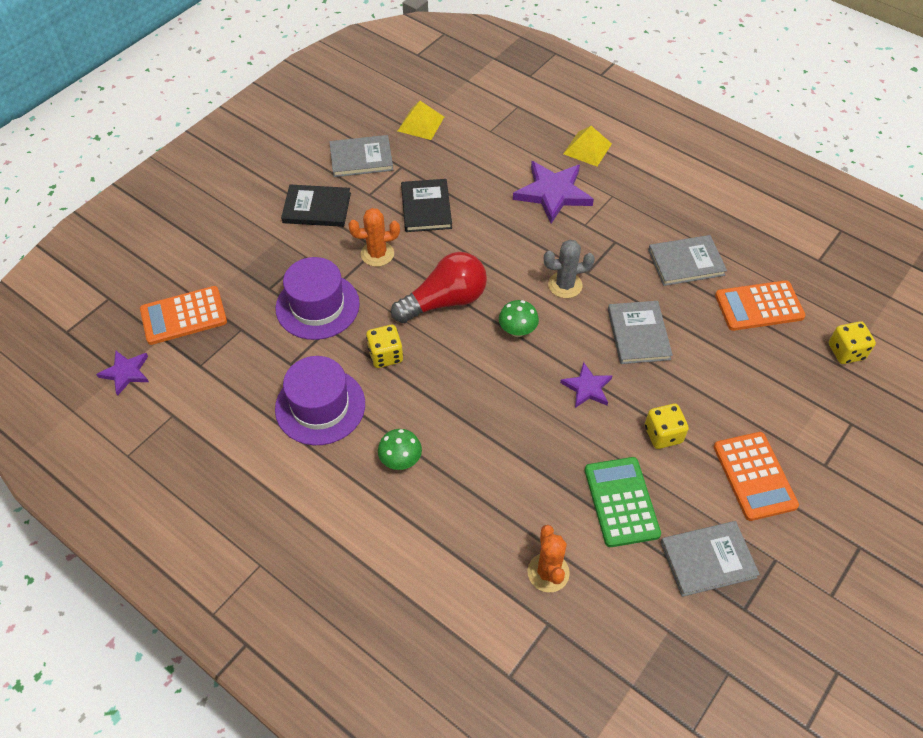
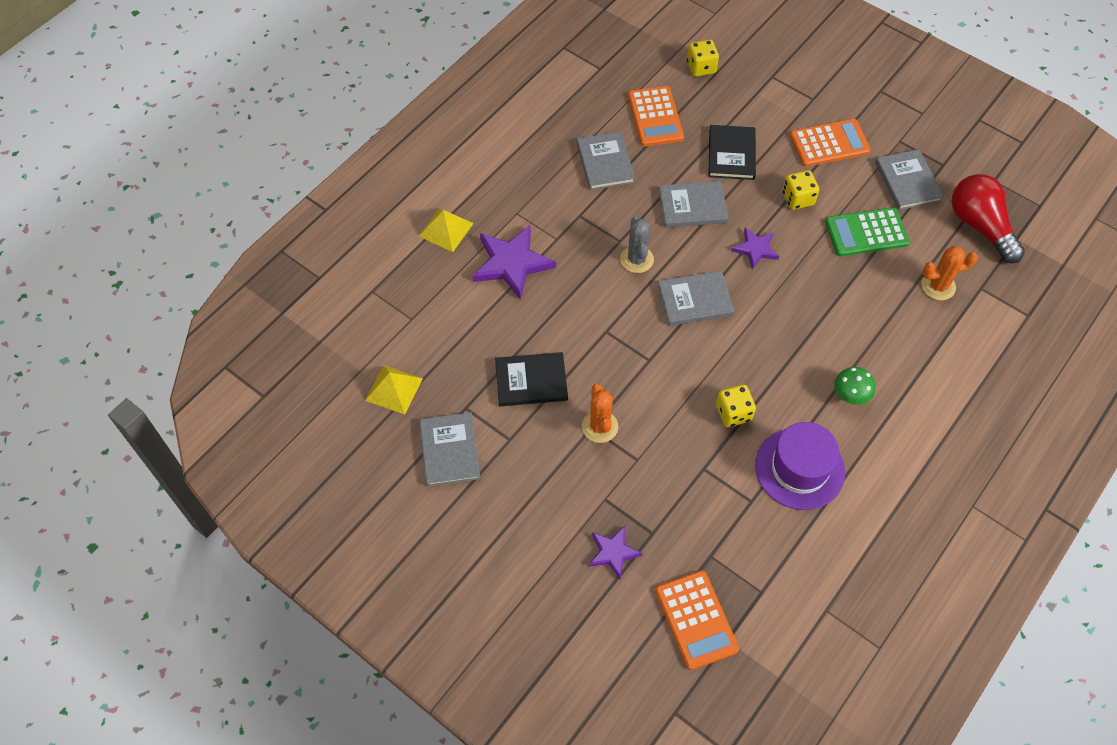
camera: 90 degrees left, 5 degrees up
purple star [96,350,149,396] -> purple star moved to [589,526,643,579]
purple hat [275,257,360,340] -> none
black book [281,184,351,227] -> black book moved to [708,125,756,180]
red light bulb [391,252,487,323] -> red light bulb moved to [952,174,1025,263]
green mushroom [499,300,539,337] -> grey book [658,271,734,326]

